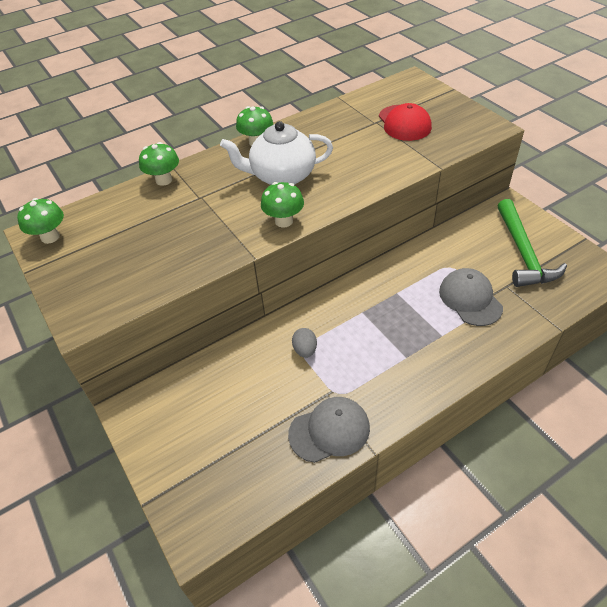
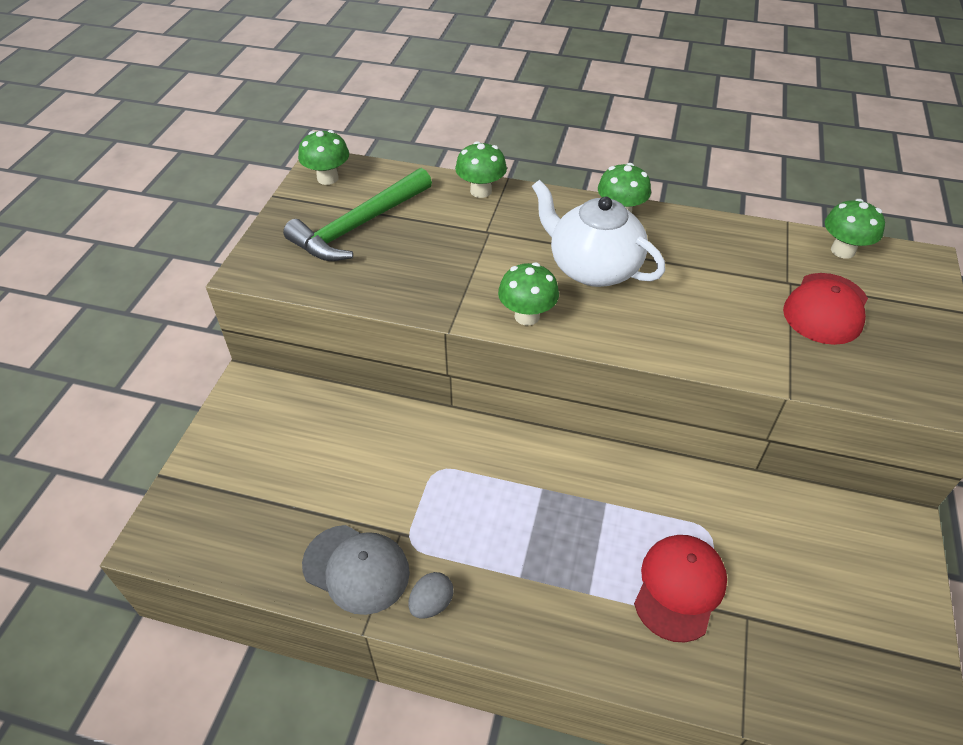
camera: 45 degrees right, 0 degrees up
grey egg [292,328,317,358] -> grey egg moved to [409,572,454,619]
grey cap [439,268,503,326] -> red cap [634,535,727,642]
green hammer [497,199,567,287] -> green hammer moved to [283,168,432,261]
none -> green mushroom [825,199,885,259]

